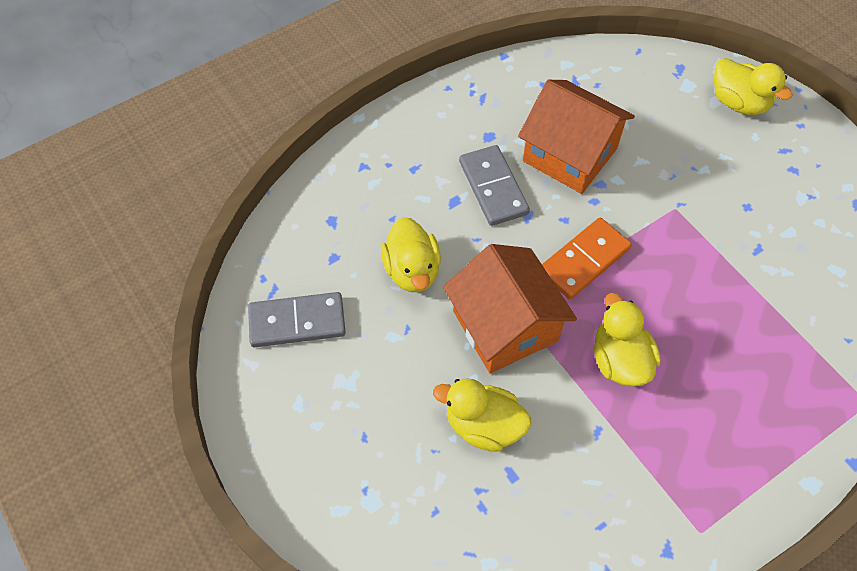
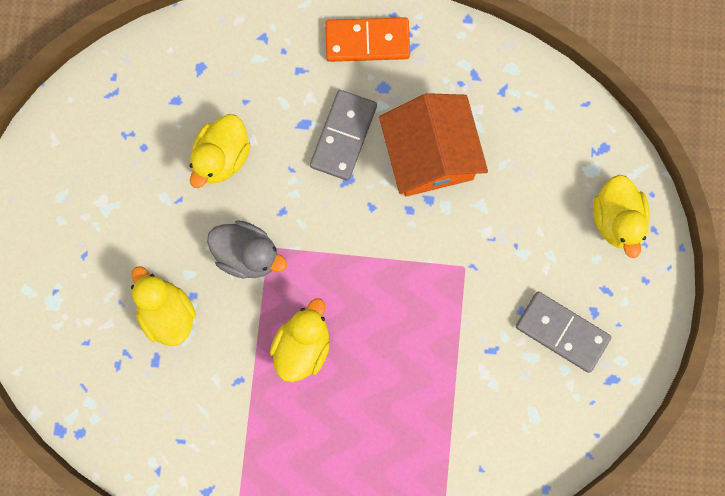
camera: 40 degrees right, 20 degrees up
grey domino [248,292,346,347] -> grey domino moved to [516,292,611,373]
orange house [443,244,577,373] -> grey duck [207,220,287,279]
orange domino [542,217,632,299] -> orange domino moved to [325,17,410,62]

